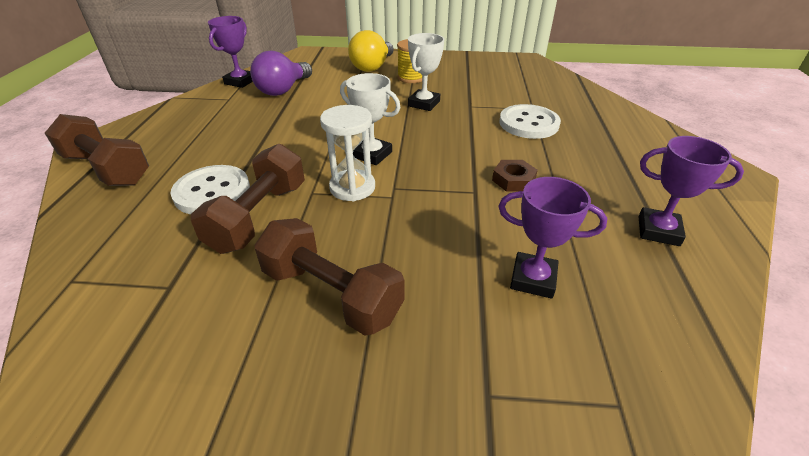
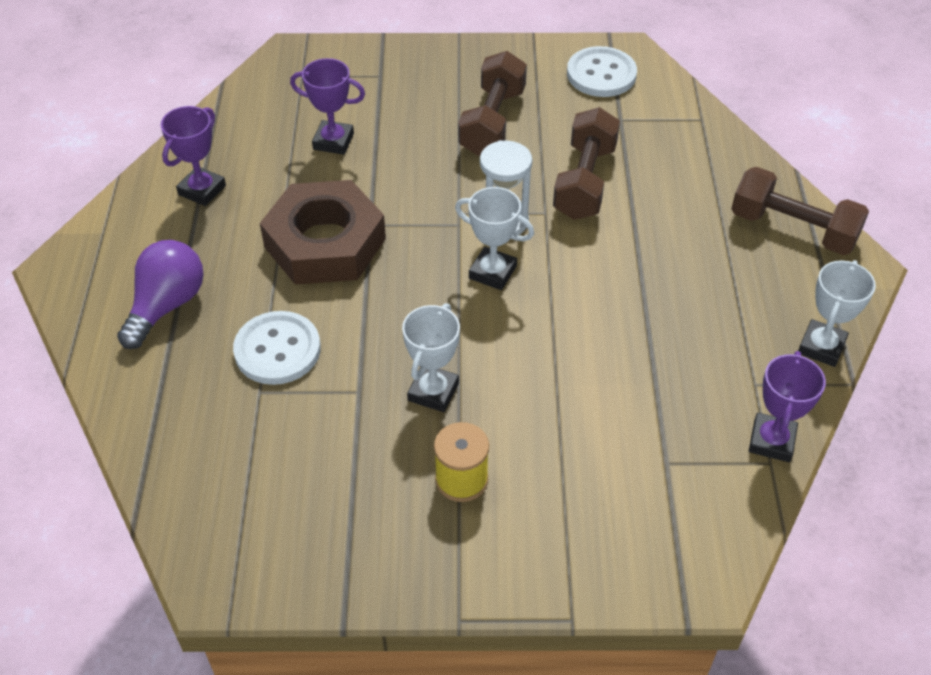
camera: 175 degrees right, 10 degrees up
white button [171,165,250,214] -> white button moved to [567,46,637,97]
purple light bulb [250,51,312,96] -> purple light bulb moved to [117,240,203,349]
brown dumbbell [254,218,405,336] -> brown dumbbell turned 75 degrees clockwise [458,51,527,156]
yellow light bulb [348,30,394,72] -> none
brown nut [492,160,538,192] -> brown nut [260,180,386,285], size x2.47
purple trophy [639,136,744,246] -> purple trophy turned 75 degrees counterclockwise [161,106,226,206]
none -> white trophy [798,260,876,367]

